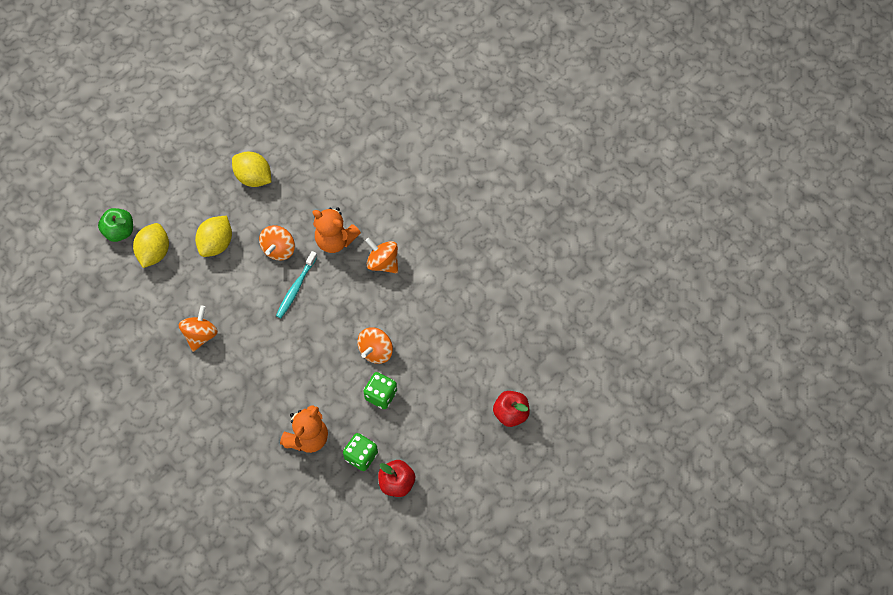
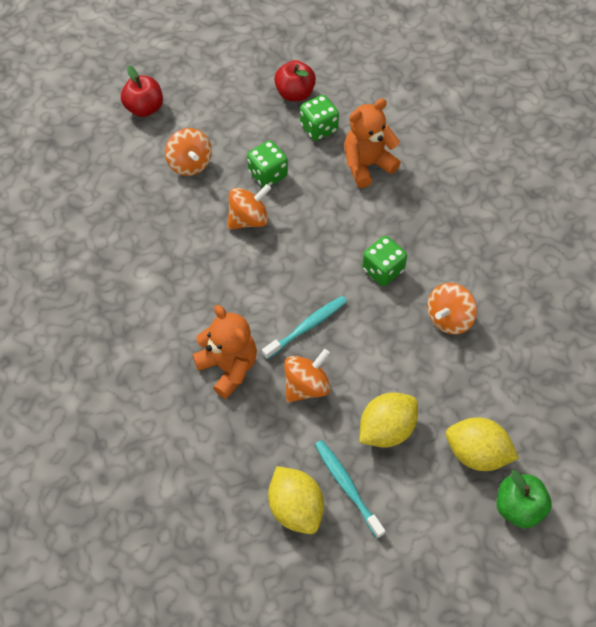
camera: 155 degrees left, 5 degrees down
yellow lemon [133,223,169,268] -> yellow lemon turned 75 degrees clockwise [446,417,519,471]
orange spinning top [365,238,398,273] -> orange spinning top moved to [165,128,212,176]
none -> turquoise toothbrush [315,440,385,538]
none -> green dice [362,236,407,286]

